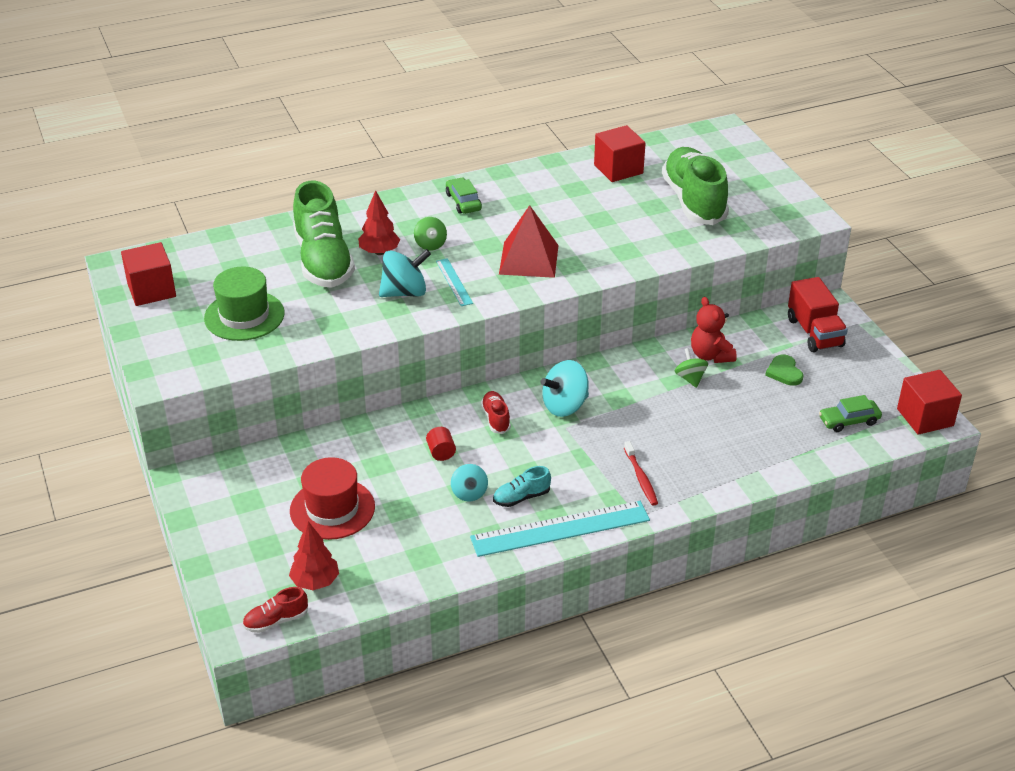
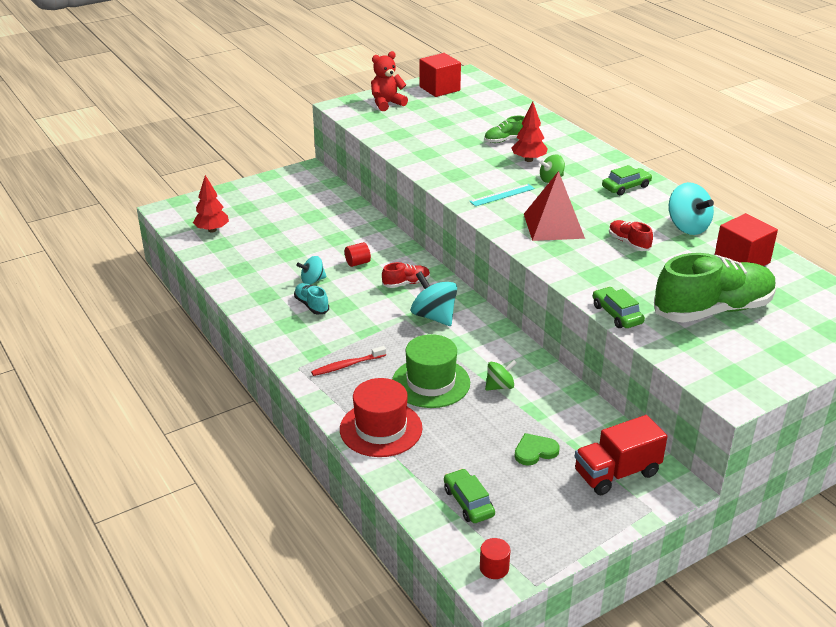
camera: 80 degrees right, 5 degrees down
green hat [204,267,284,341] -> green hat moved to [392,334,470,408]
red shoe [243,587,308,633] -> red shoe moved to [609,220,653,251]
red hat [290,457,375,540] -> red hat moved to [340,378,422,457]
green shoe [293,181,355,288] -> green shoe [484,116,524,143], size x0.44
turquoise spinning top [379,249,431,297] -> turquoise spinning top moved to [669,182,714,235]
turquoise ruler [470,501,650,557] -> none
red teddy bear [691,297,737,363] -> red teddy bear moved to [371,51,408,111]
red cube [897,370,962,435] -> red cylinder [480,538,510,579]
none -> green car [593,287,645,328]

